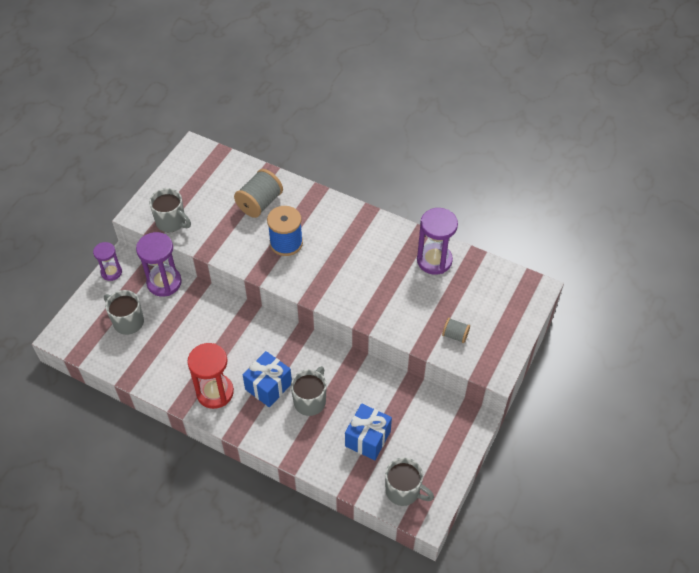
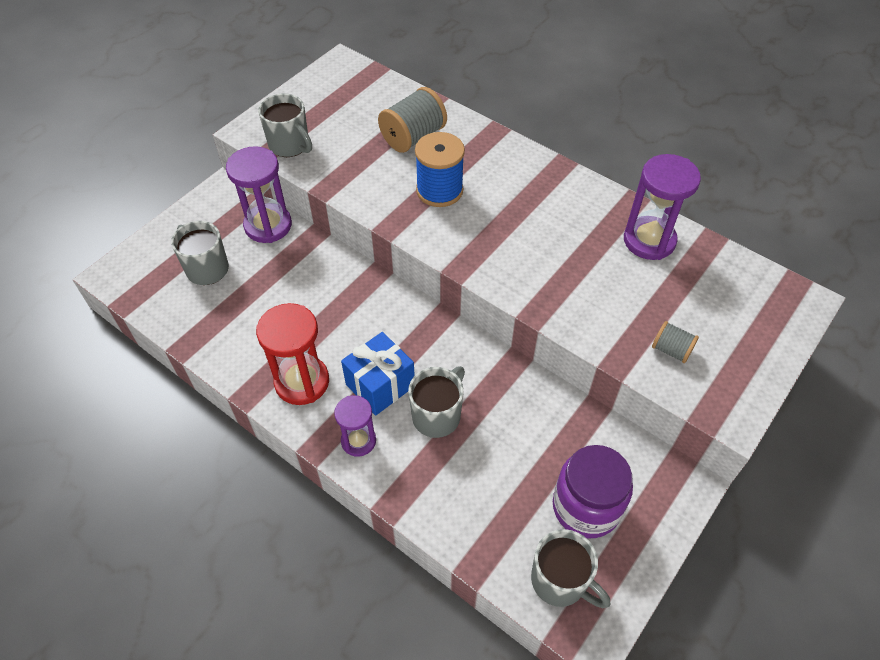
camera: 10 degrees right, 0 degrees up
purple hourglass [93,242,122,281] -> purple hourglass moved to [334,395,376,457]
blue gift [345,403,392,460] -> none
none -> purple jar [553,445,633,538]

